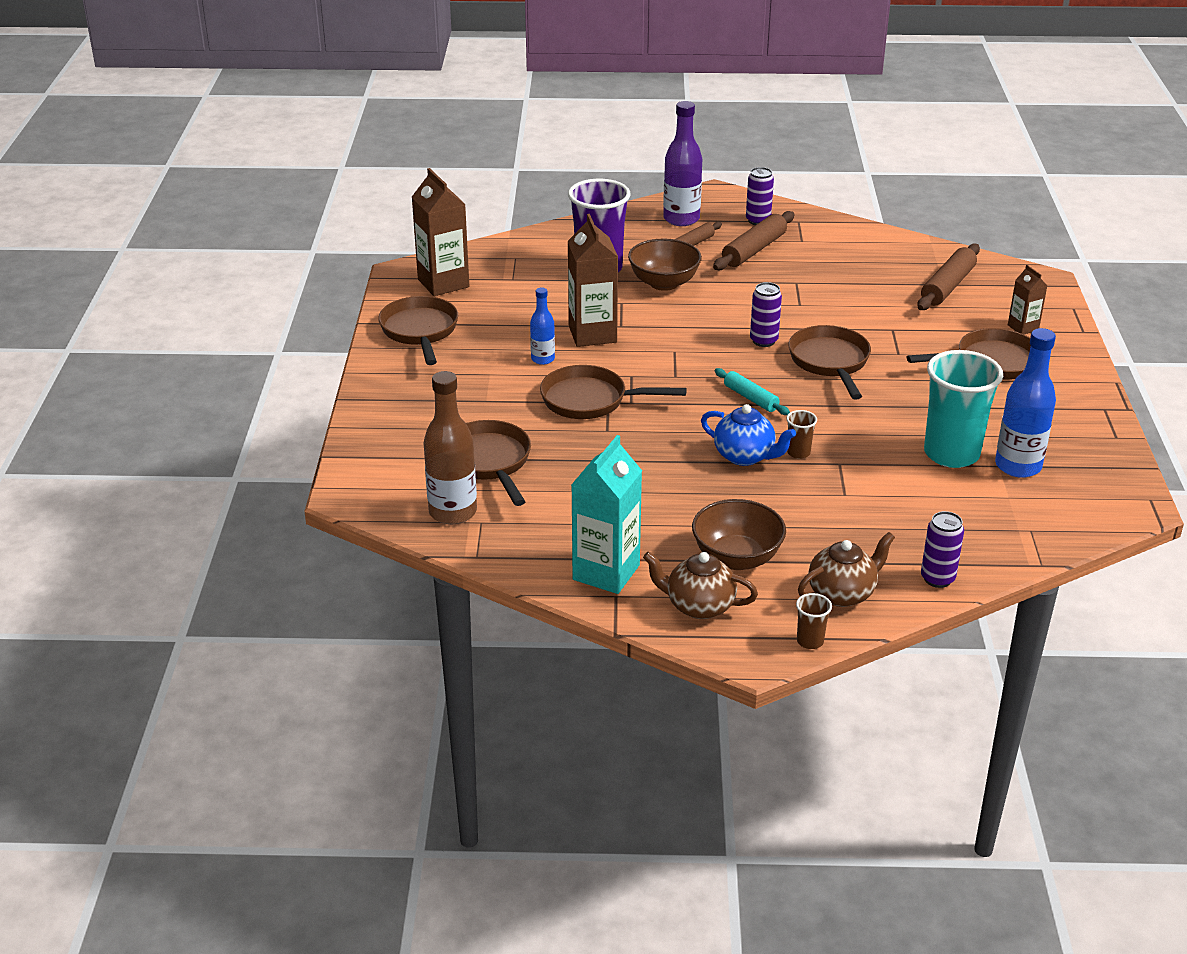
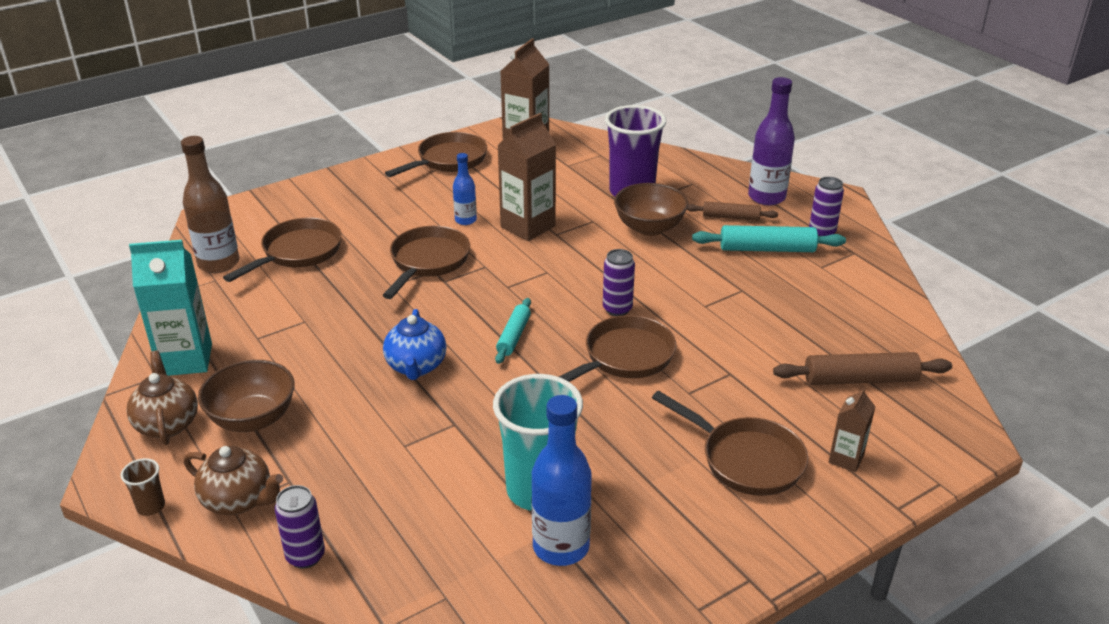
camera: 55 degrees right, 0 degrees up
brown pan [540,365,687,419] -> brown pan turned 45 degrees clockwise [383,226,470,299]
brown rolling pin [713,211,794,270] -> turquoise rolling pin [692,225,846,252]
brown cup [787,410,817,459] -> none

